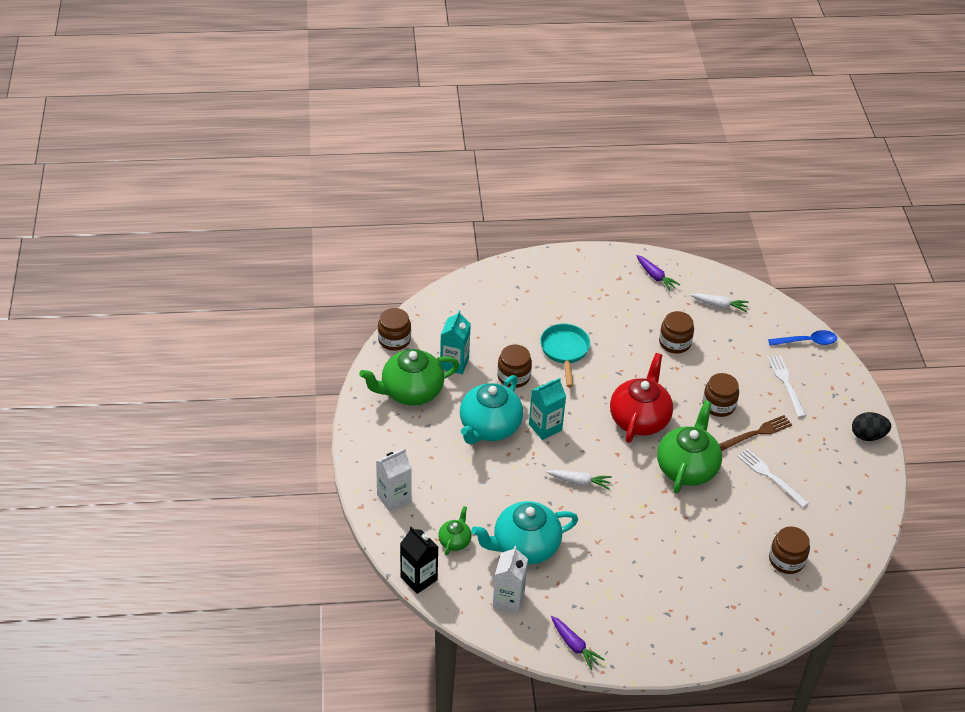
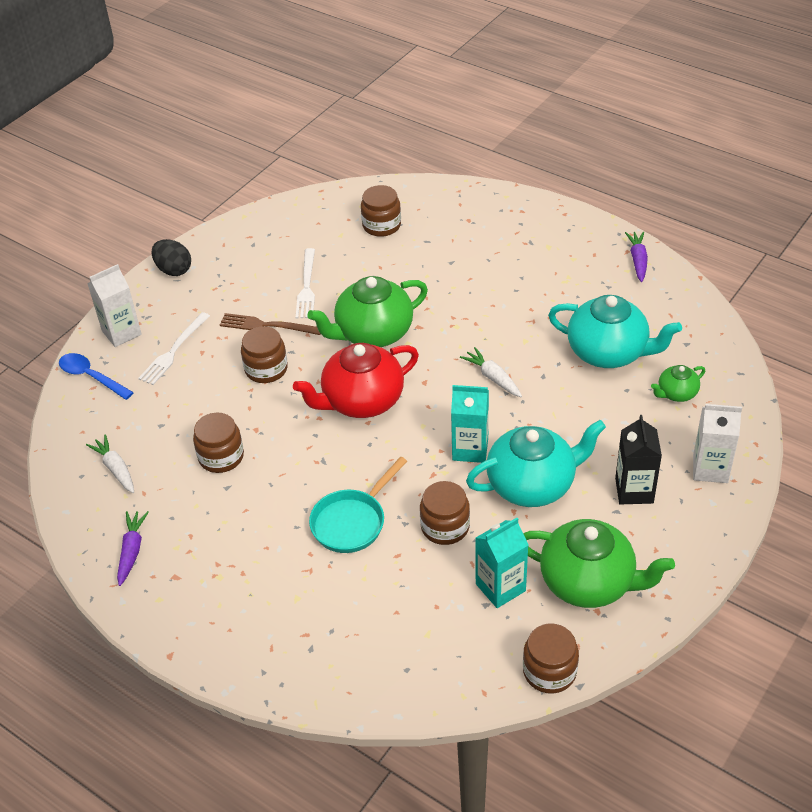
camera: 135 degrees left, 0 degrees up
black carton [400,526,438,594] -> black carton moved to [615,415,662,504]
white carton [493,546,528,613] -> white carton moved to [88,264,142,347]

